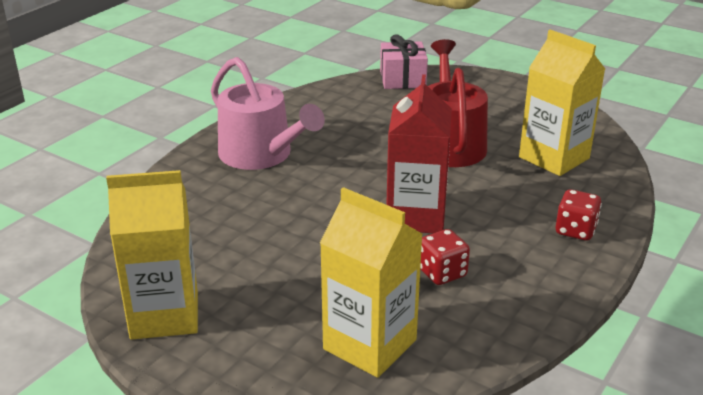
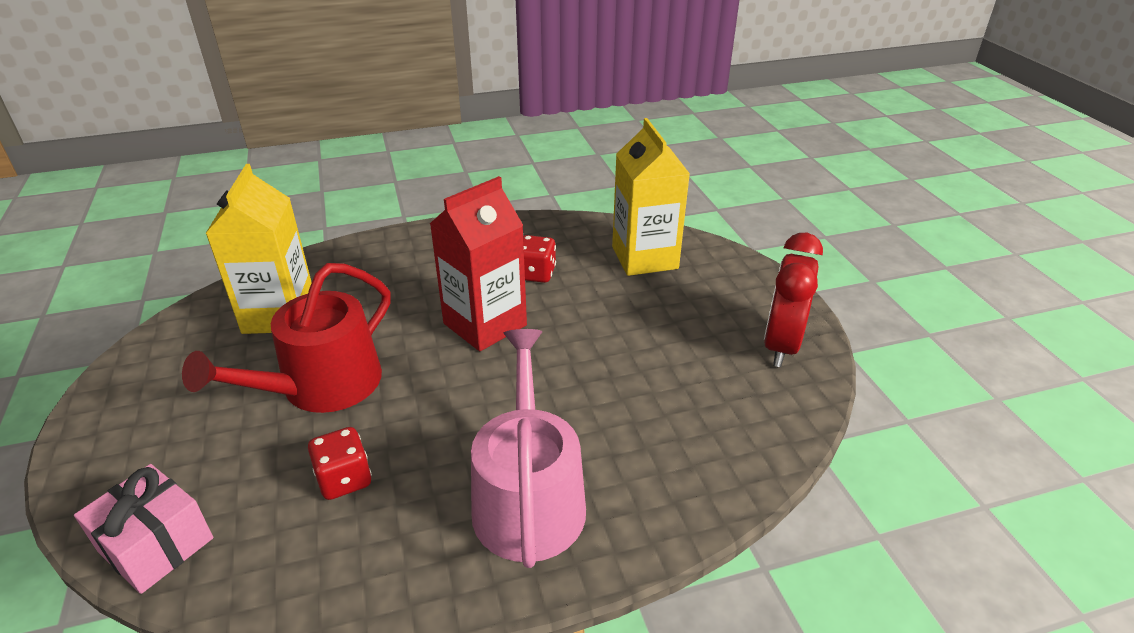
camera: 140 degrees left, 5 degrees up
yellow carton [106,170,198,340] -> red clock [764,233,823,367]
red dice [556,189,602,240] -> red dice moved to [308,427,372,500]

